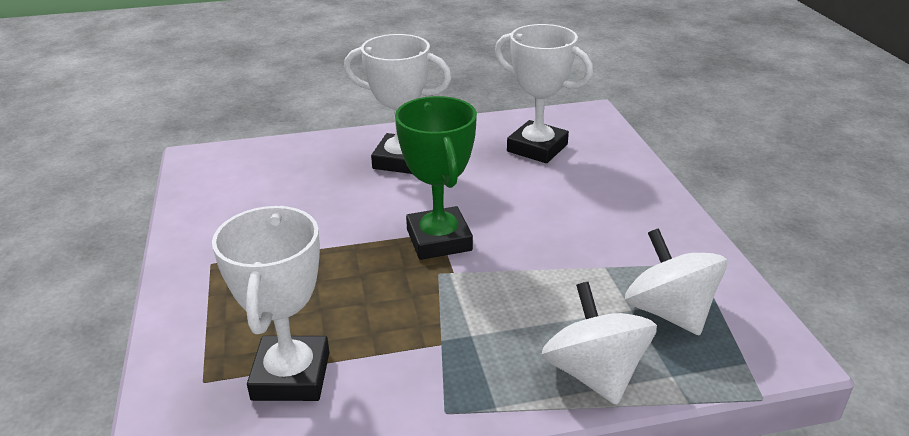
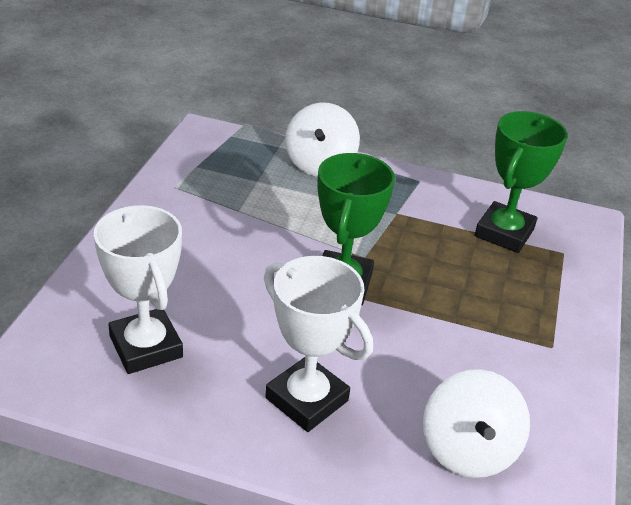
camera: 155 degrees left, 5 degrees up
white trophy [212,206,330,401] -> green trophy [475,111,568,253]
white spinning top [625,228,727,336] -> white spinning top moved to [423,369,530,478]

